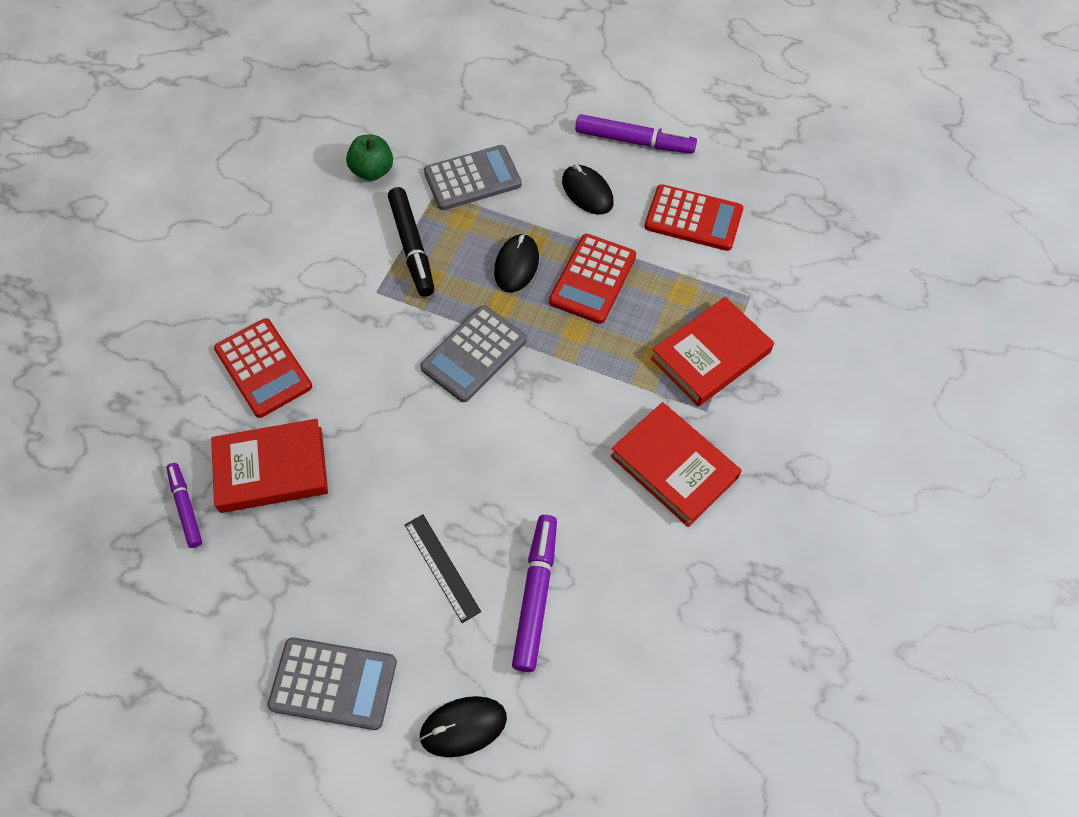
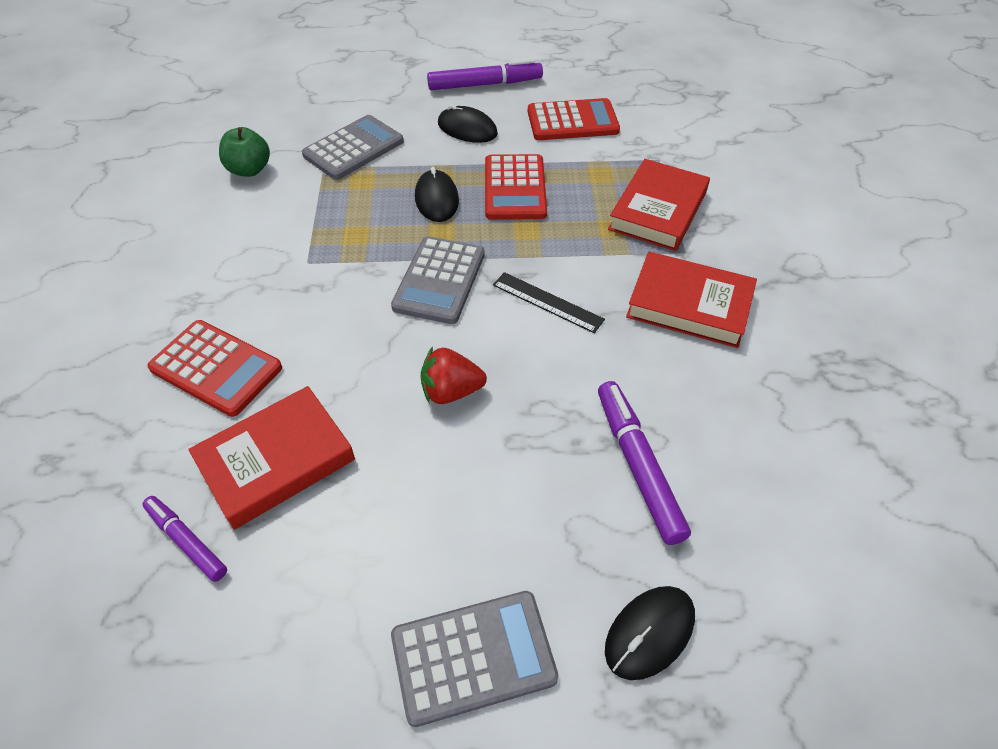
camera: 25 degrees left, 10 degrees down
black marker [388,187,435,297] -> none
black ruler [405,514,481,623] -> black ruler moved to [493,272,605,333]
none -> red strawberry [420,347,487,404]

